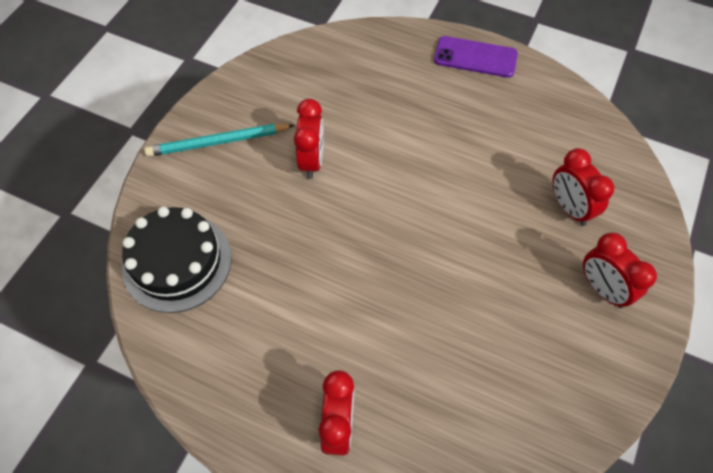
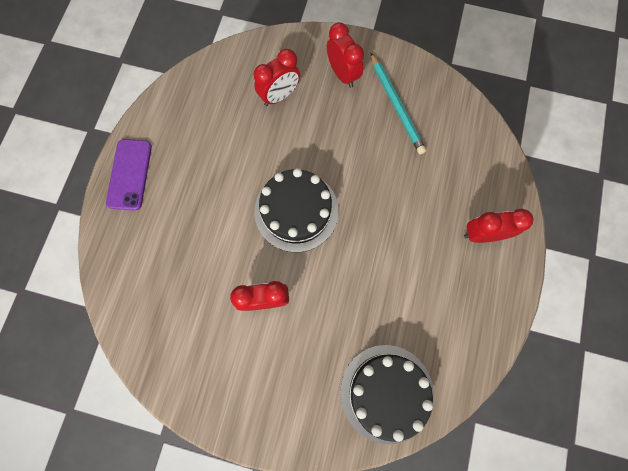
camera: 100 degrees left, 15 degrees up
turquoise pencil [144,124,295,157] -> turquoise pencil moved to [371,53,426,155]
red clock [583,233,657,308] -> red clock turned 75 degrees counterclockwise [327,22,364,88]
none -> black cake [254,168,339,252]

